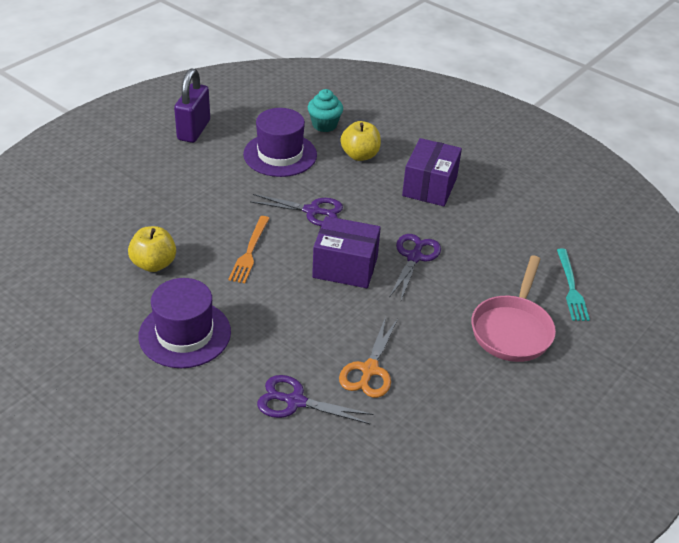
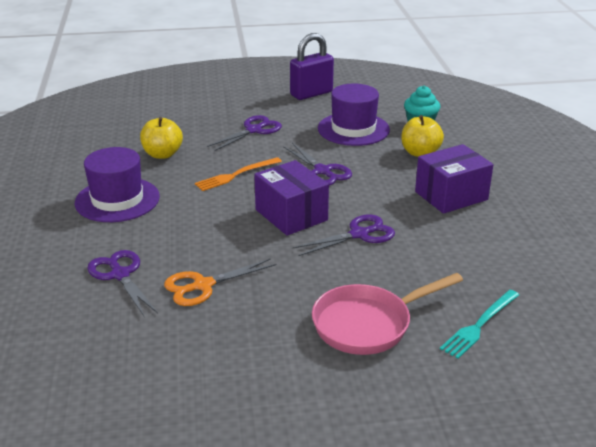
camera: 45 degrees right, 10 degrees down
none -> purple scissors [207,115,282,151]

